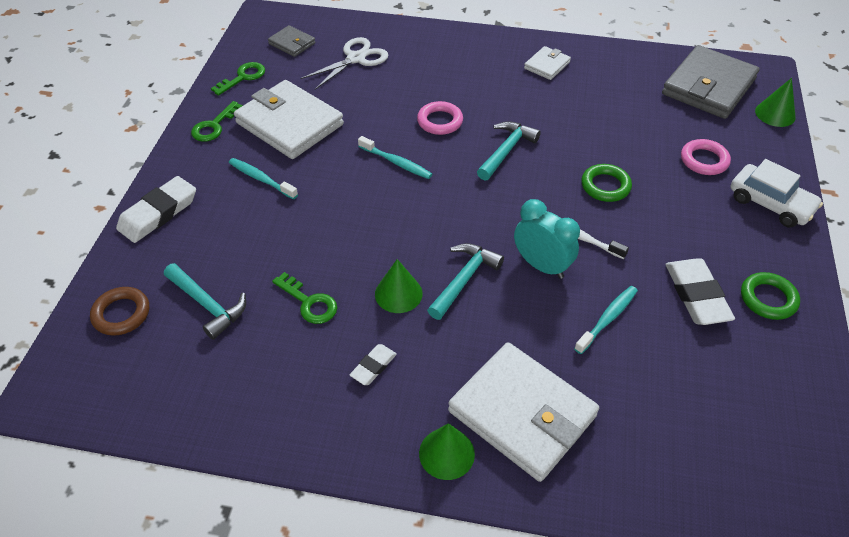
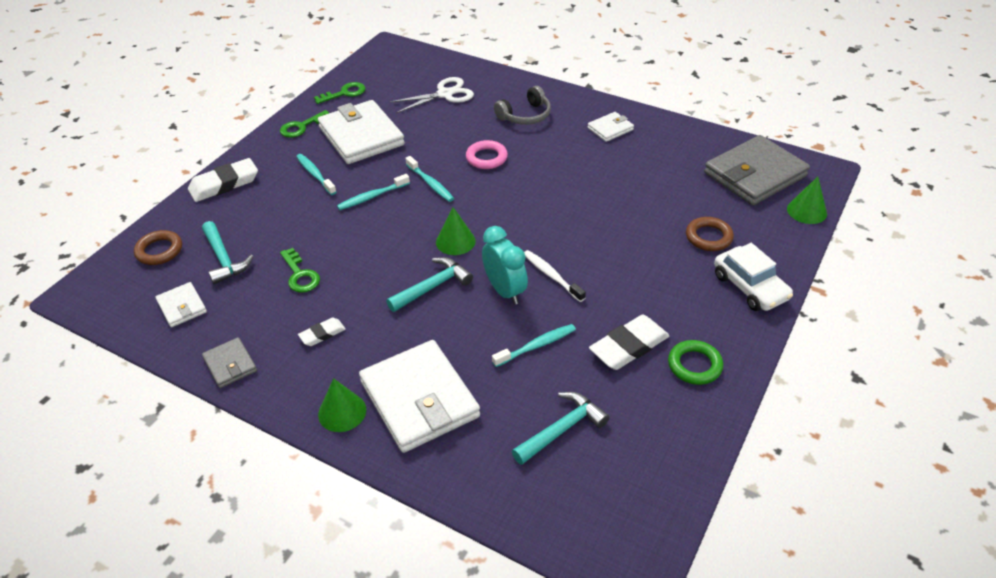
camera: 20 degrees right, 5 degrees down
grey wallet [268,25,315,57] -> grey wallet moved to [202,337,257,388]
green cone [375,259,423,313] -> green cone moved to [436,207,476,255]
turquoise hammer [477,121,541,181] -> turquoise hammer moved to [512,392,610,465]
green ring [581,164,632,202] -> none
white eraser [665,258,735,325] -> white eraser turned 45 degrees clockwise [589,314,670,370]
pink ring [681,139,731,175] -> brown ring [686,217,734,251]
none -> white wallet [155,282,207,327]
none -> turquoise toothbrush [337,174,410,210]
none -> grey headphones [494,86,551,125]

